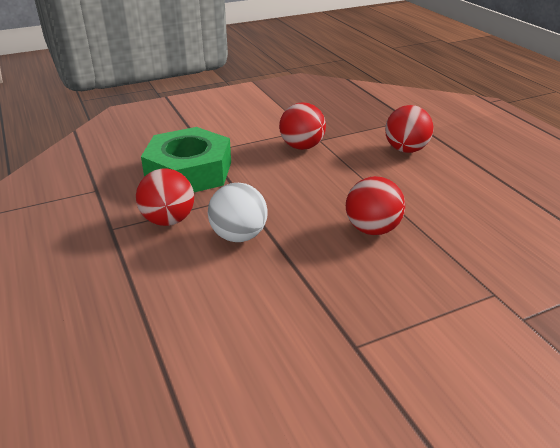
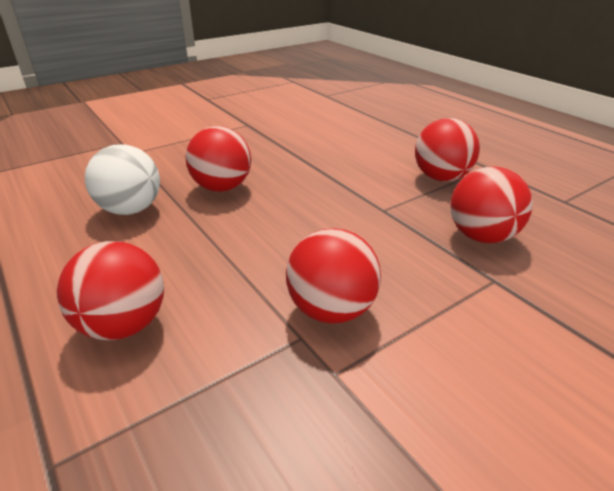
camera: 170 degrees right, 0 degrees up
green nut [141,127,231,192] -> red ball [450,167,533,243]
white ball [208,183,268,242] -> white ball moved to [85,144,160,215]

